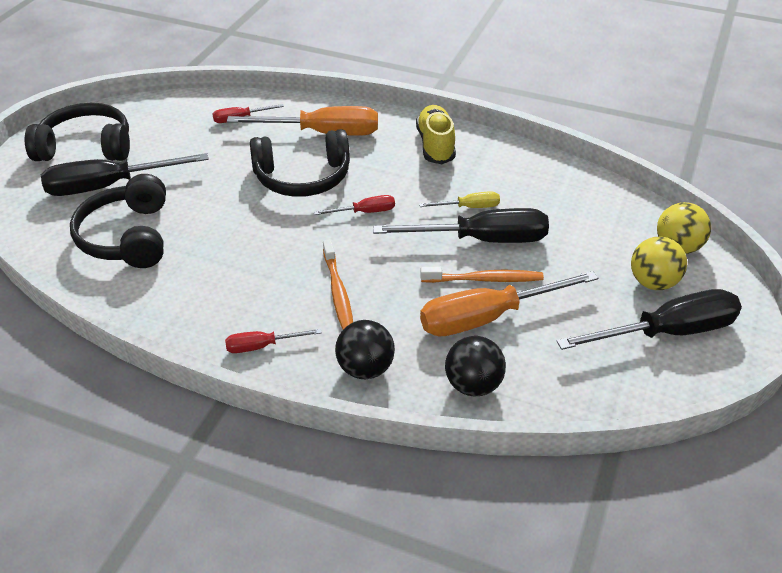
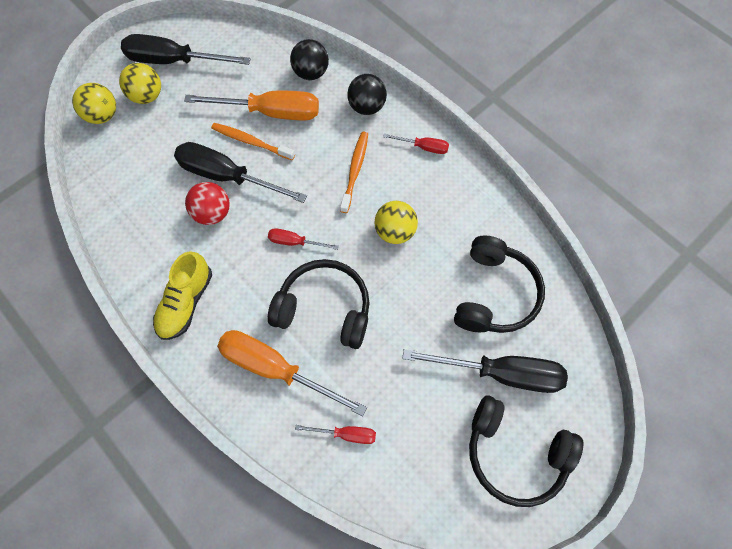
camera: 155 degrees left, 25 degrees up
yellow screwdriver [419,191,500,208] -> red ball [185,182,230,225]
none -> yellow ball [375,201,418,244]

